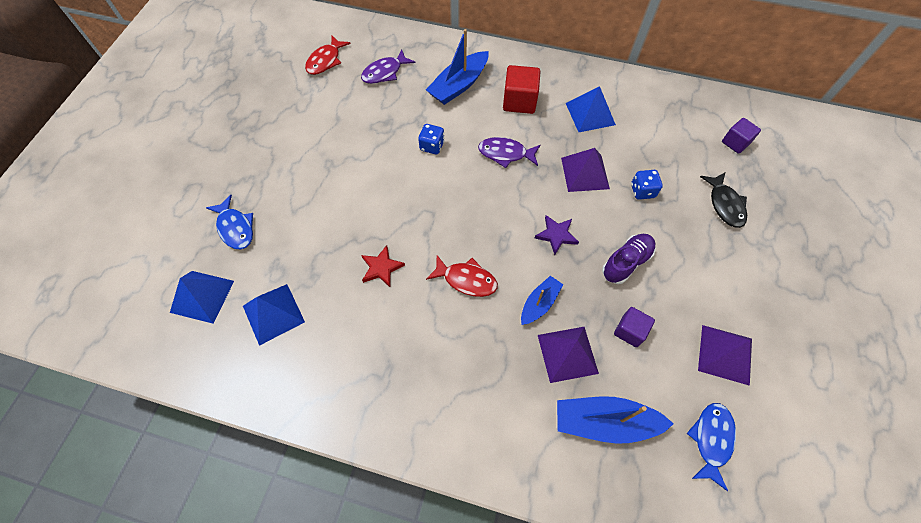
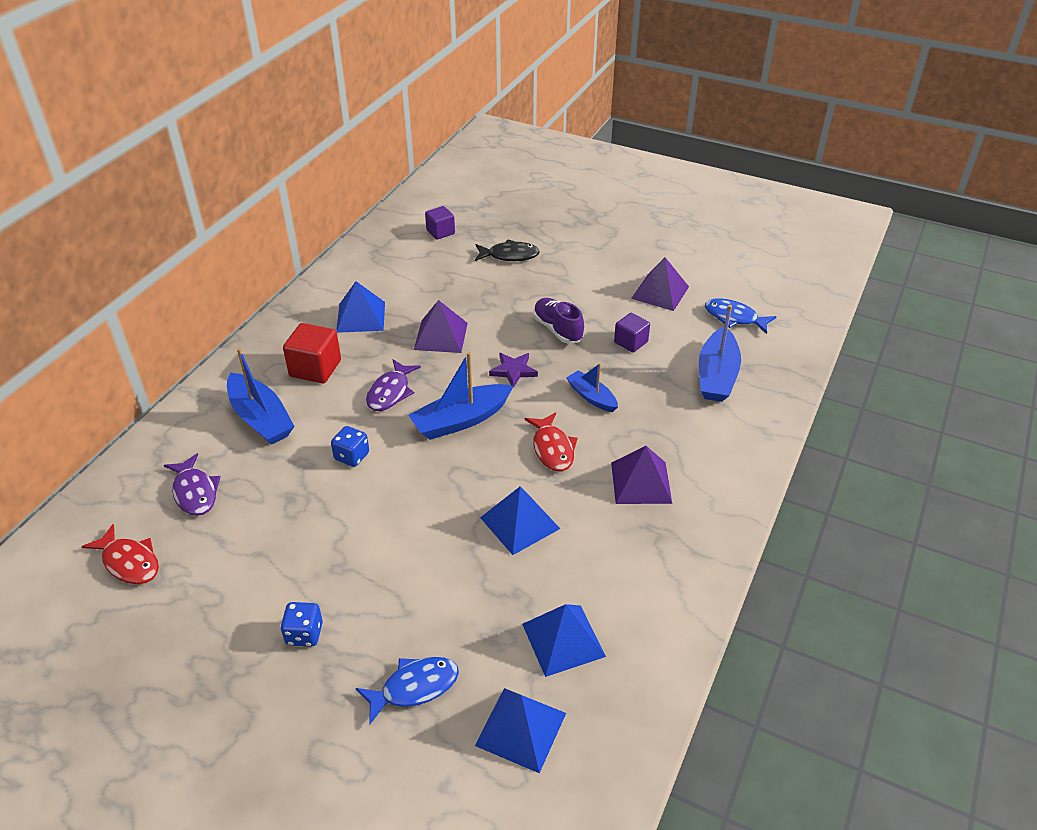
camera: 80 degrees left, 20 degrees down
red star [361,245,405,287] -> blue pyramid [480,487,560,555]
red fish [426,255,498,297] -> red fish turned 135 degrees clockwise [525,412,578,471]
purple pyramid [538,327,599,383] -> purple pyramid moved to [611,446,672,504]
blue dice [631,170,663,200] -> blue dice moved to [280,602,323,647]
none -> blue boat [408,352,513,440]

